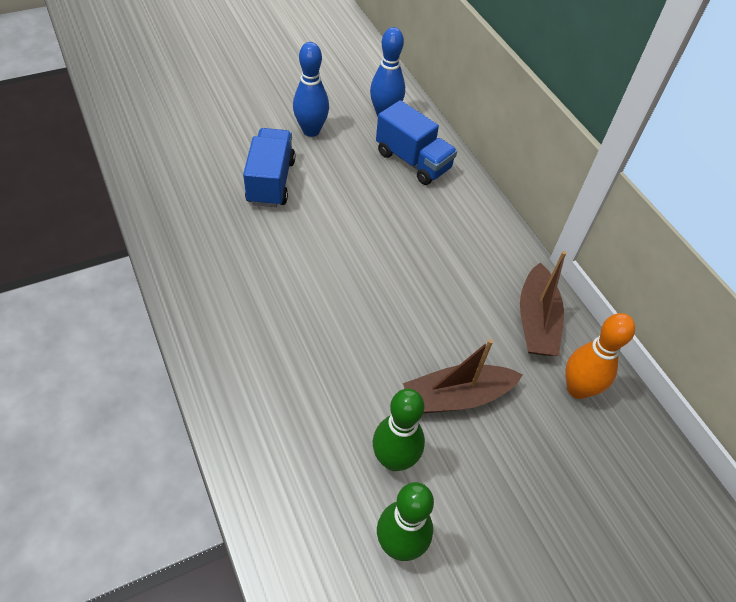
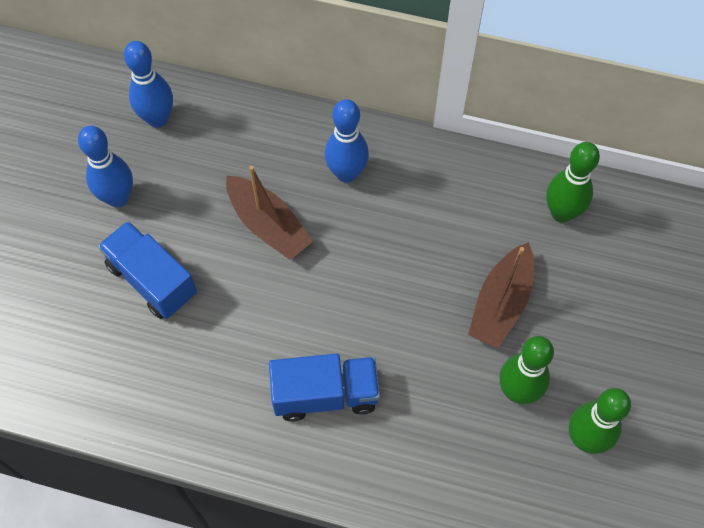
camera: 45 degrees left, 10 degrees up
blue truck [376,100,457,185] -> blue truck moved to [269,354,380,422]
brown boat [520,251,567,356] -> brown boat moved to [226,166,313,260]
orange bowling pin [565,313,635,399] -> green bowling pin [546,142,600,223]
none -> blue bowling pin [325,99,369,183]

